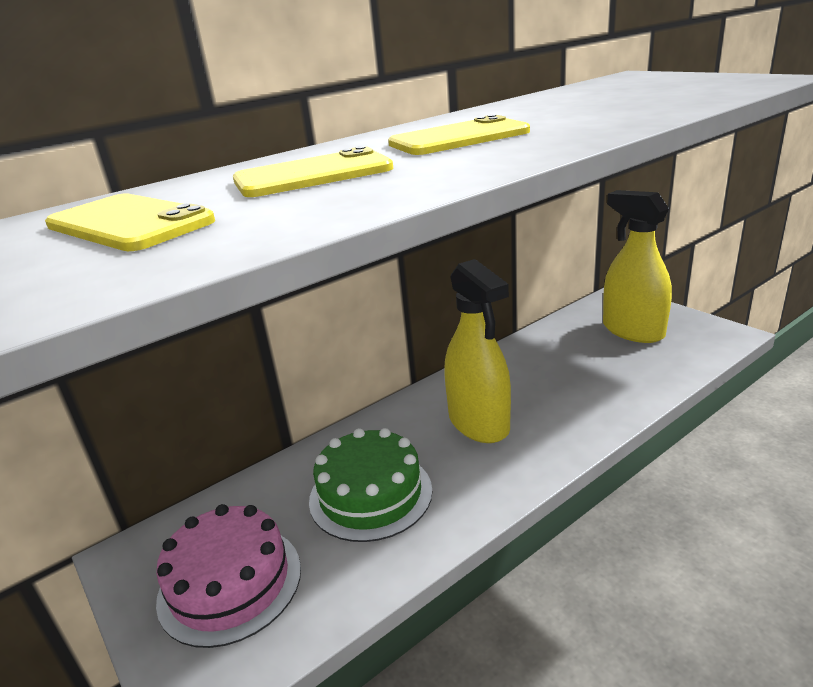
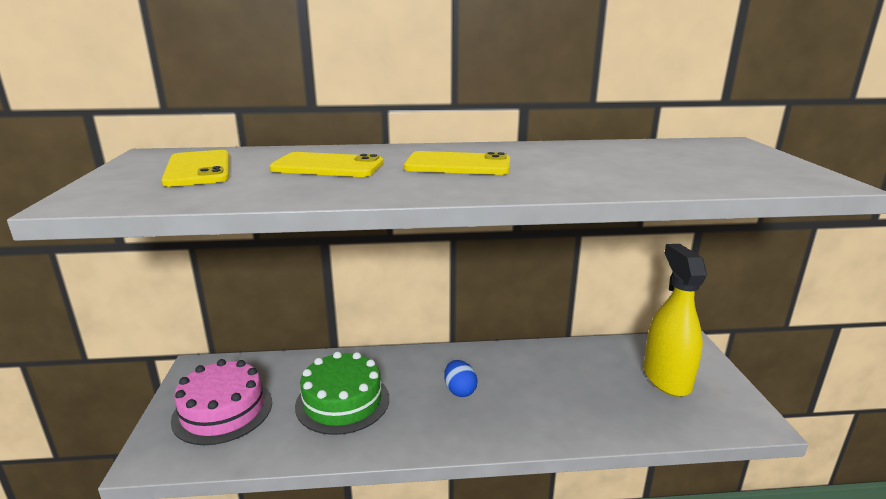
camera: 30 degrees right, 5 degrees down
yellow spray bottle [444,259,511,443] -> blue egg [444,360,478,397]

